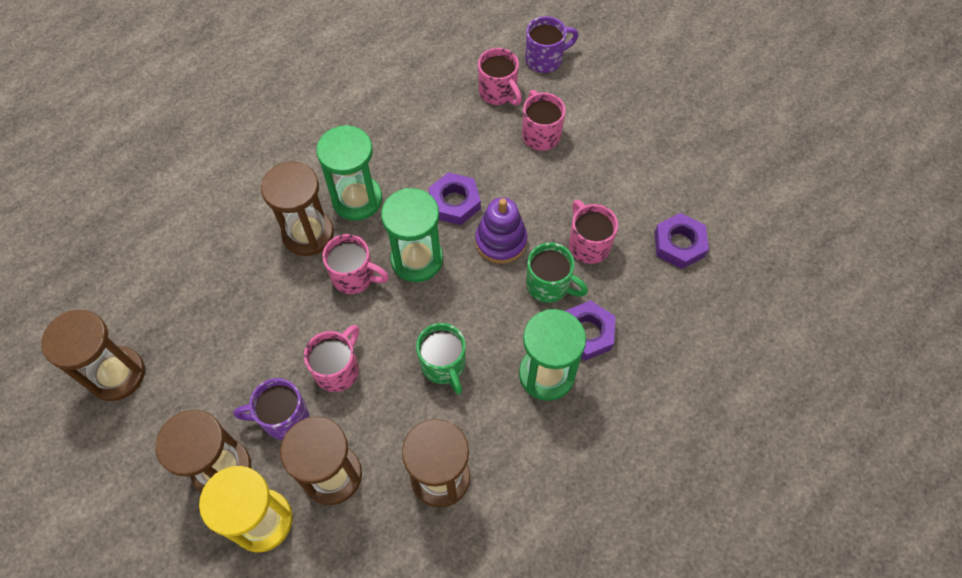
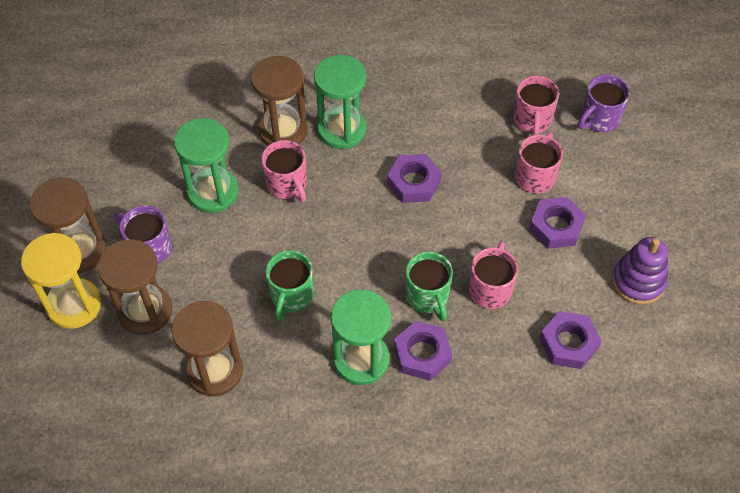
camera: 40 degrees right, 5 degrees down
brown hourglass [41,310,145,401] -> none
pink mug [304,325,359,392] -> none
green hourglass [381,188,443,282] -> green hourglass moved to [174,118,239,213]
purple stacking toy [475,197,527,264] -> purple stacking toy moved to [612,237,668,305]
purple mug [525,16,579,73] -> purple mug turned 120 degrees clockwise [578,75,630,132]
none -> purple nut [529,197,586,249]

